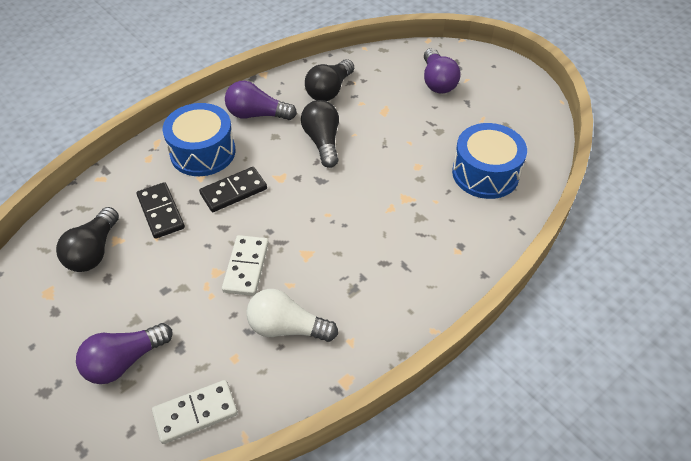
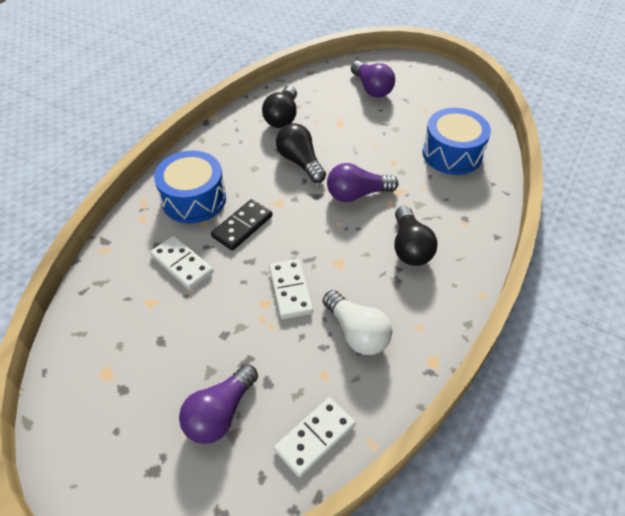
camera: 20 degrees left, 0 degrees up
black light bulb [56,207,119,272] -> black light bulb moved to [394,206,437,266]
black domino [136,182,185,239] -> white domino [150,236,213,290]
purple light bulb [225,81,297,120] -> purple light bulb moved to [327,163,398,202]
white light bulb [246,289,338,342] -> white light bulb turned 120 degrees counterclockwise [323,290,392,355]

